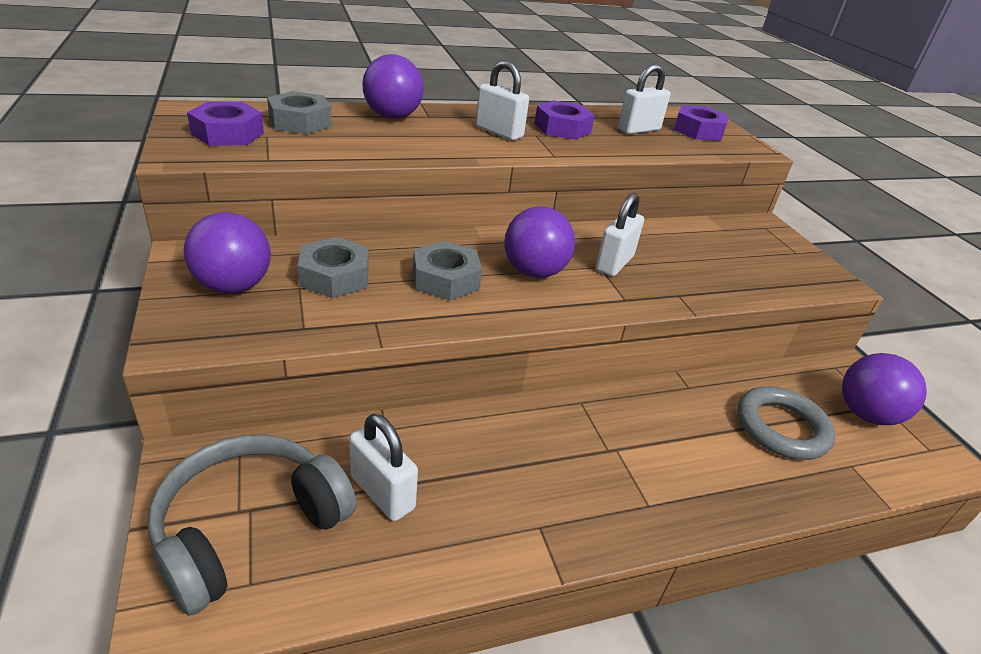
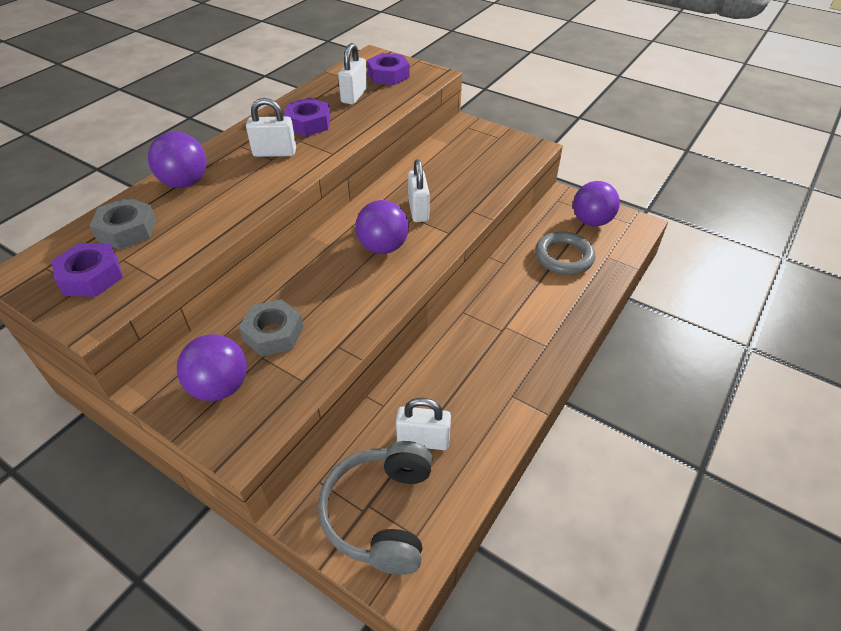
camera: 35 degrees left, 10 degrees up
grey nut [413,241,482,300] -> none

